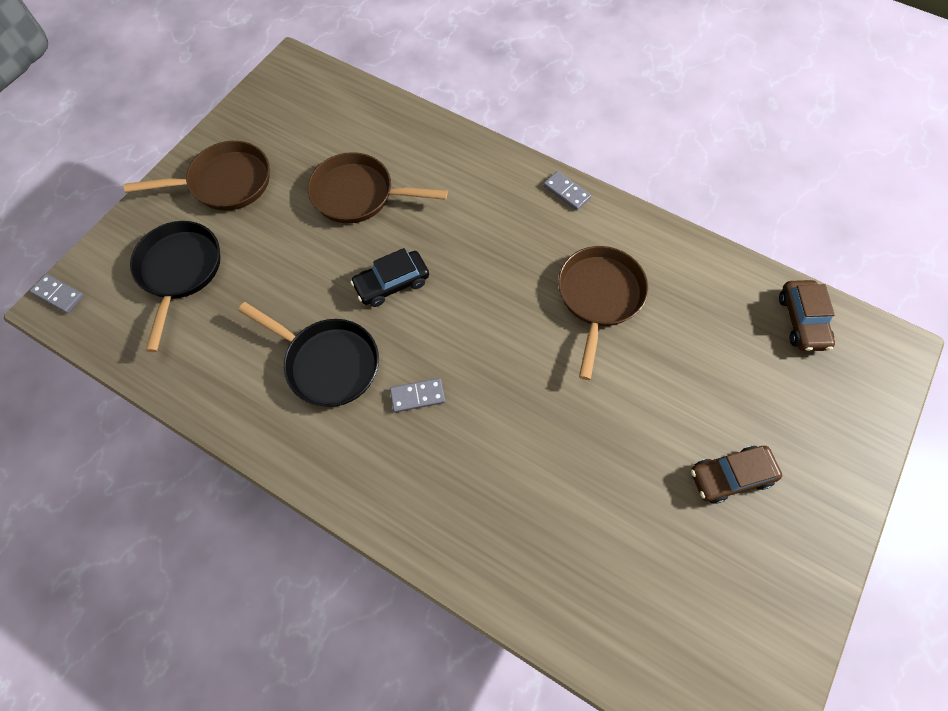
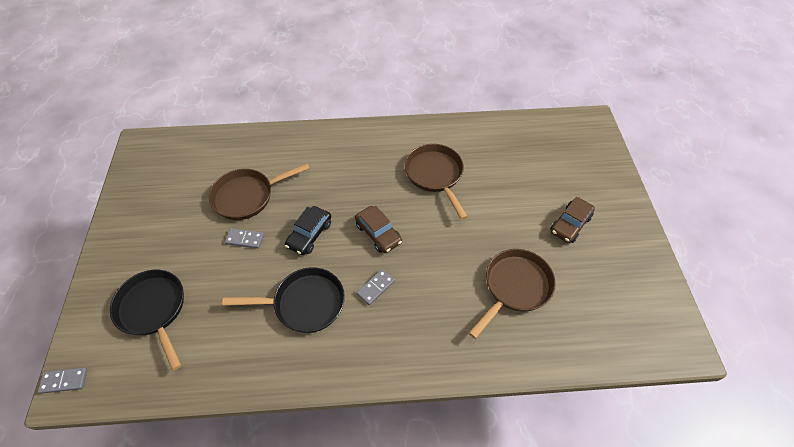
camera: 35 degrees left, 10 degrees down
brown pan [124,141,270,210] -> brown pan moved to [469,249,556,339]
grey domino [543,171,591,211] -> grey domino moved to [225,228,264,249]
brown car [779,280,835,351] -> brown car moved to [355,206,402,253]

